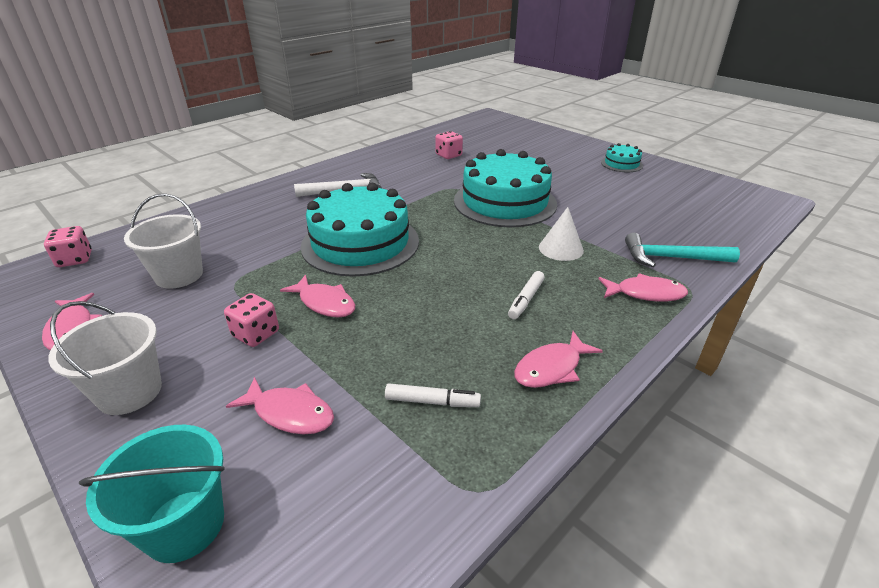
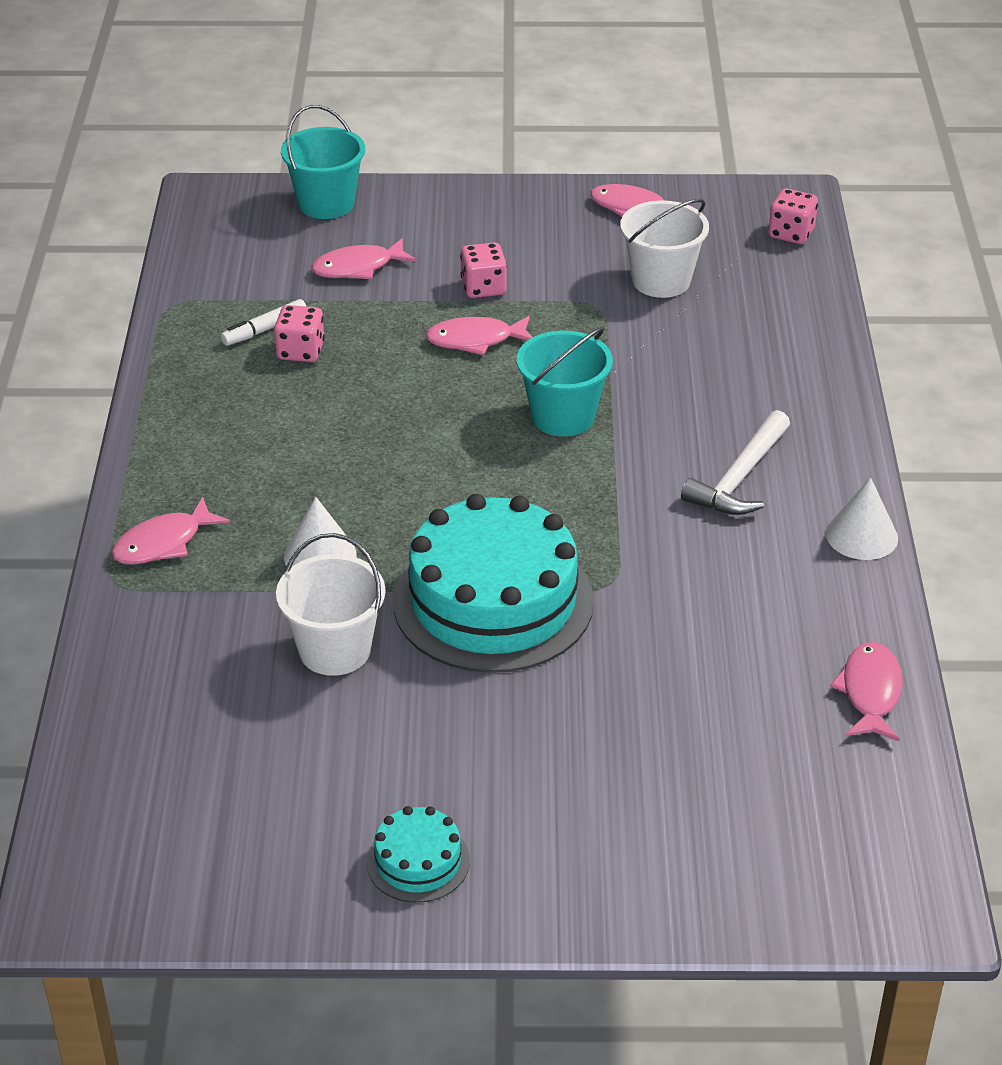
camera: 135 degrees right, 5 degrees up
white bucket [48,301,162,415] -> white bucket moved to [276,533,385,676]
turquoise cake [301,183,419,277] -> turquoise bucket [517,327,613,437]
pink dice [435,131,463,159] -> pink dice moved to [274,305,325,362]
white marker [508,271,545,319] -> none
pink fish [514,331,603,388] -> pink fish moved to [830,642,903,741]
turquoise hammer [625,233,740,267] -> none
none -> white cone [826,477,898,560]

